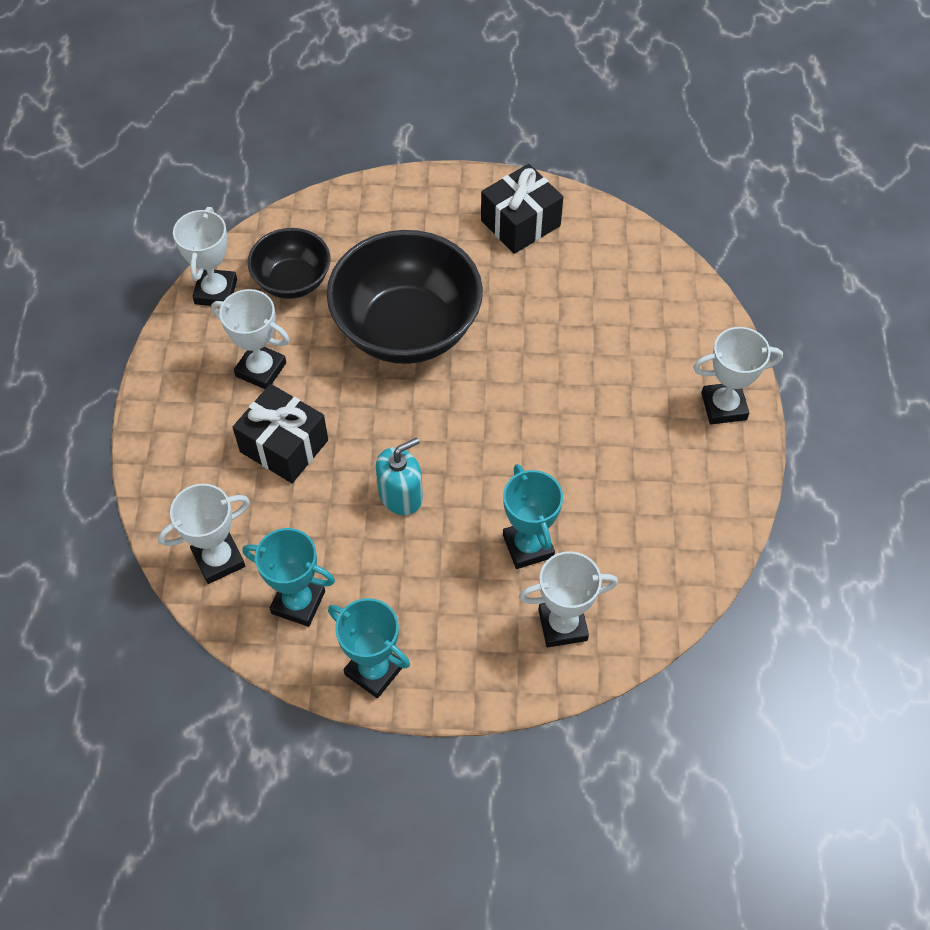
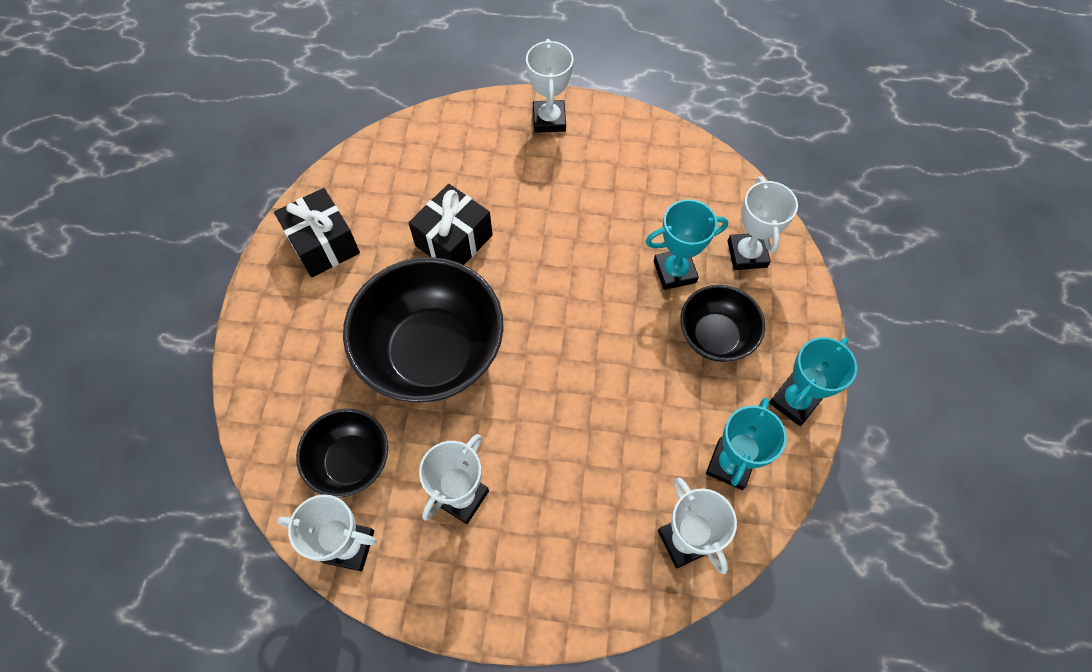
camera: 85 degrees left, 5 degrees up
black gift [233,384,328,483] -> black gift moved to [409,184,493,265]
turquoise soap dispenser [376,437,423,515] -> none
none -> black bowl [680,285,765,362]

